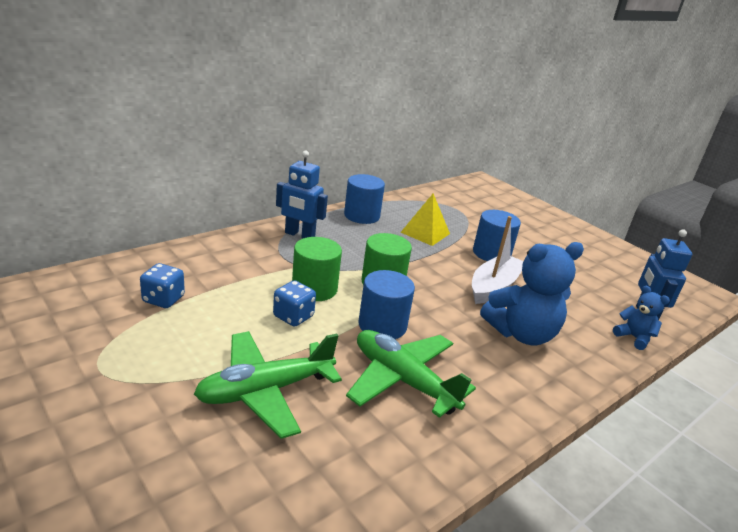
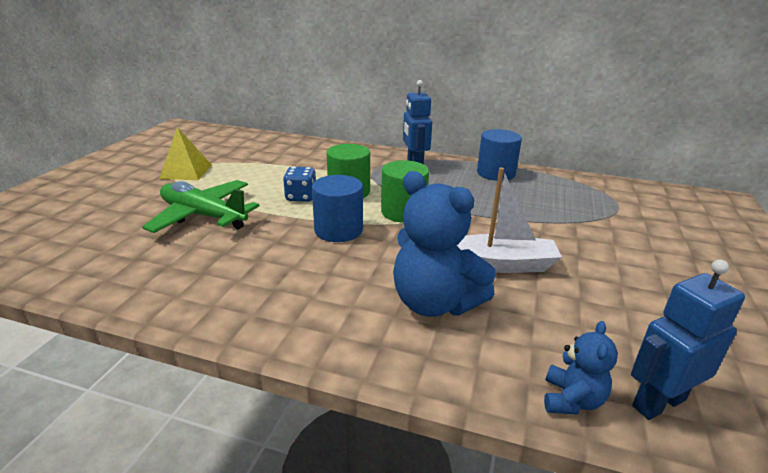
camera: 60 degrees right, 0 degrees up
blue dice [140,263,185,308] -> none
green plane [346,330,476,418] -> none
yellow pyramid [400,193,450,246] -> yellow pyramid moved to [159,127,211,180]
blue cylinder [473,210,521,261] -> none

